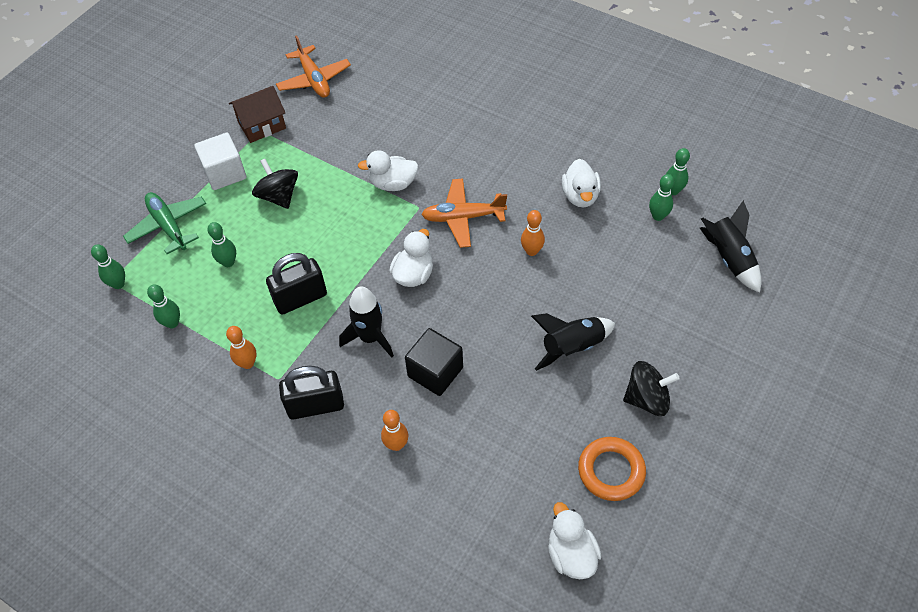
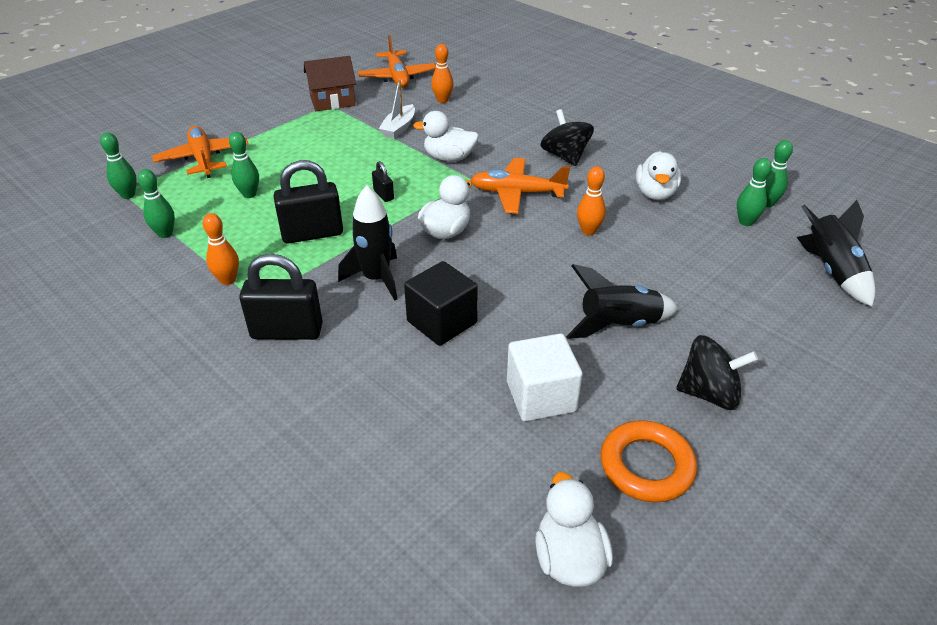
camera: 10 degrees right, 15 degrees down
green plane [123,192,206,254] -> orange plane [152,126,248,178]
white cube [194,133,246,190] -> white cube moved to [507,333,583,422]
black spinning top [252,159,298,209] -> black spinning top moved to [541,109,594,166]
orange bowling pin [381,410,408,451] -> orange bowling pin moved to [431,44,454,103]
none -> black padlock [372,161,394,202]
none -> white boat [379,79,415,139]

